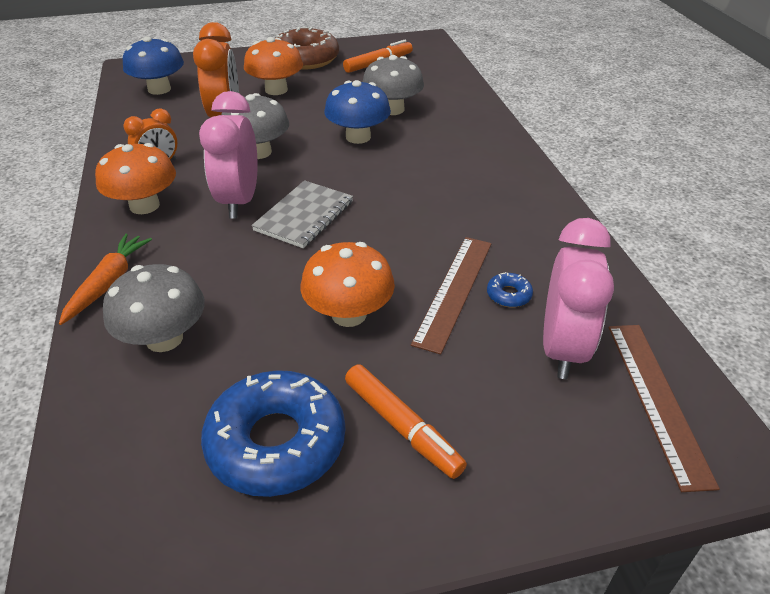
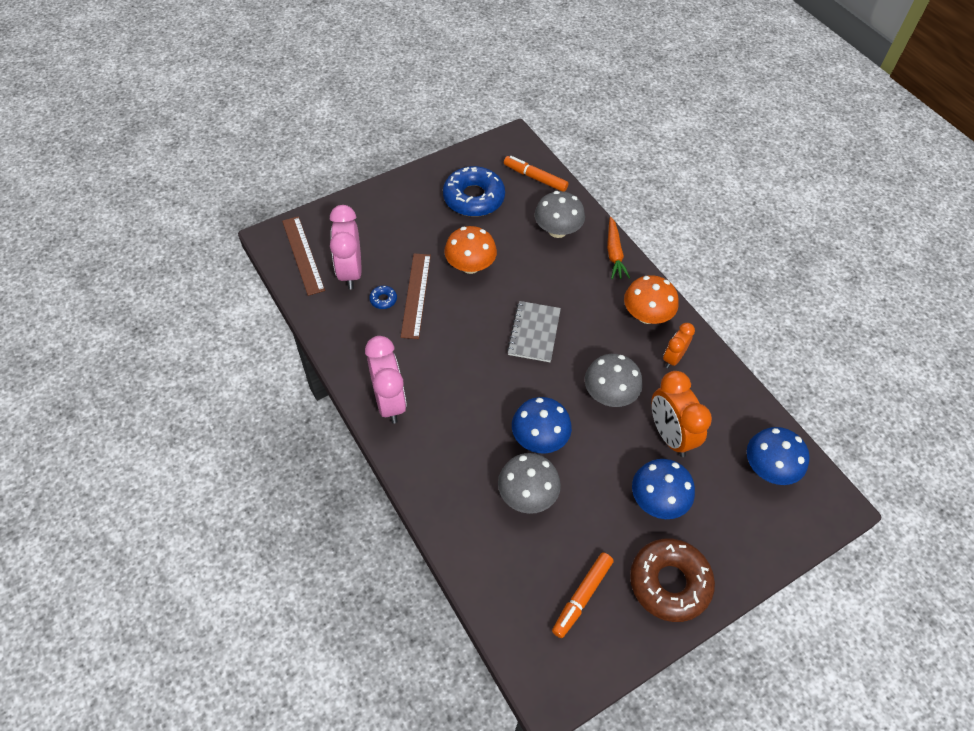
camera: 160 degrees right, 15 degrees up
pink clock [199,91,258,219] -> pink clock moved to [365,336,407,424]
orange mushroom [244,37,303,95] -> blue mushroom [632,459,695,519]
orange marker [345,364,467,479] -> orange marker moved to [504,156,569,192]

